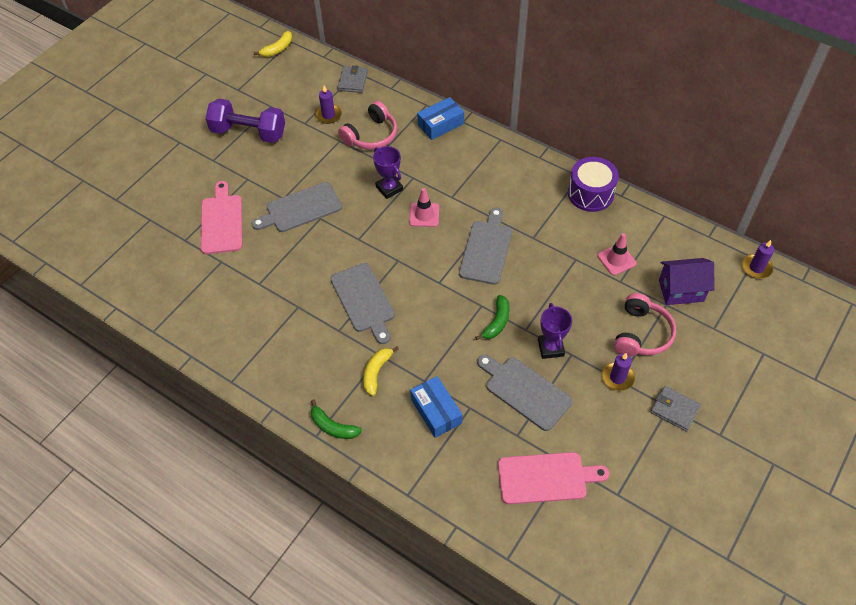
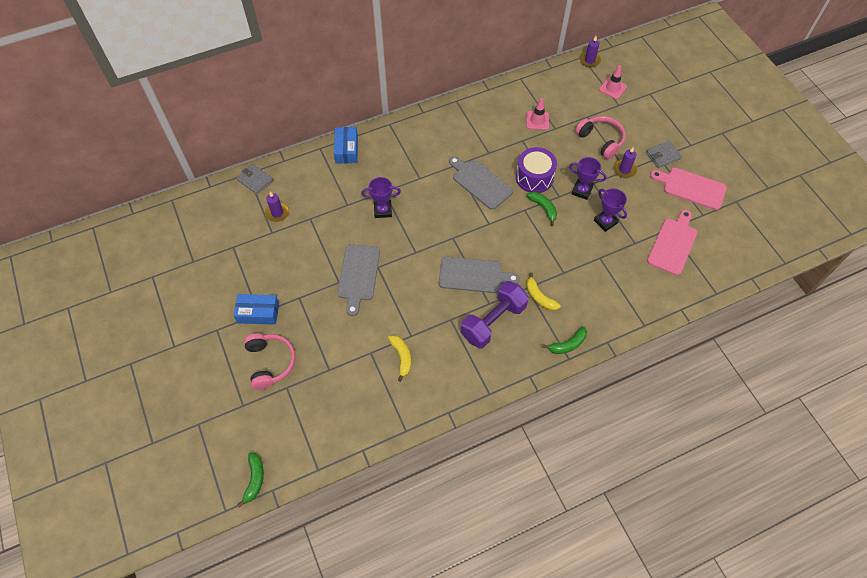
camera: 60 degrees left, 5 degrees up
pink cutting board [201,181,243,254] -> pink cutting board moved to [650,168,727,210]
purple dumbbell [206,98,285,143] -> purple dumbbell moved to [461,281,529,349]
yellow banana [254,31,292,57] -> yellow banana moved to [388,335,411,382]
pink headphones [338,101,397,150] -> pink headphones moved to [244,333,295,390]
pink traffic cone [409,188,439,227] -> pink traffic cone moved to [599,65,627,99]
blue box [410,376,462,438] -> blue box moved to [234,294,279,325]
grey cutting board [477,354,573,431] -> purple trophy [594,188,627,232]
purple drum [568,157,619,212] -> purple drum moved to [516,147,557,193]
purple house [659,258,714,305] -> none
none -> green banana [238,452,264,507]

